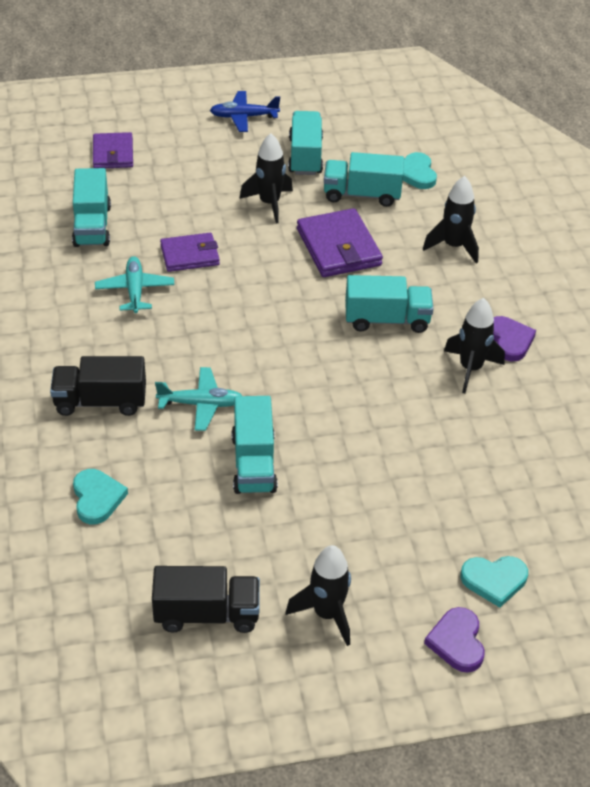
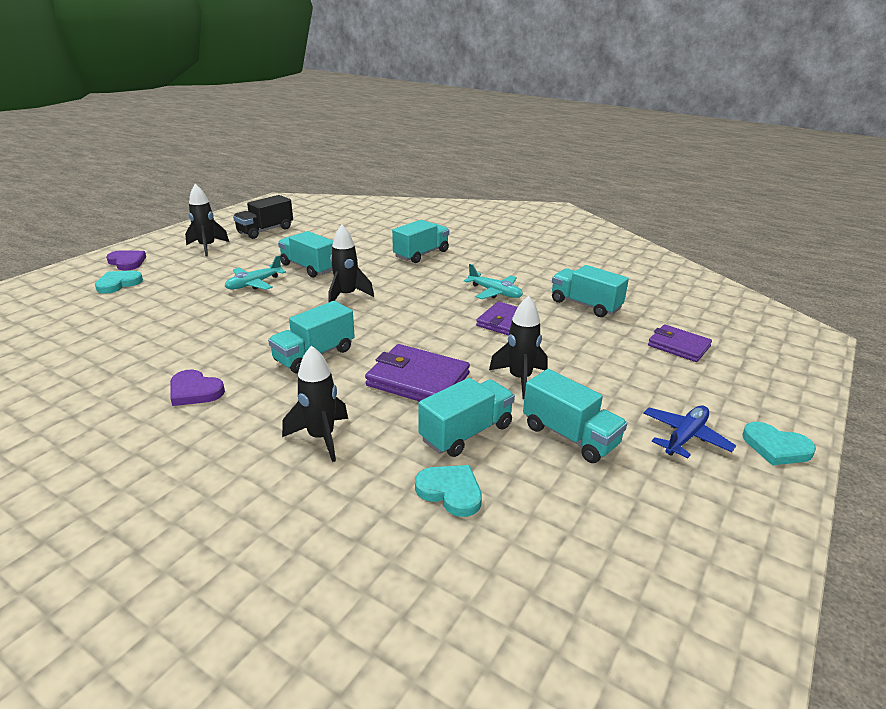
camera: 135 degrees right, 15 degrees down
black truck [50,356,146,416] -> turquoise truck [392,220,449,263]
turquoise heart [73,469,128,524] -> turquoise heart moved to [742,422,816,465]
turquoise plane [155,367,242,431] -> turquoise plane moved to [225,255,286,290]
black rocket [444,298,505,394] -> black rocket moved to [328,225,374,303]

